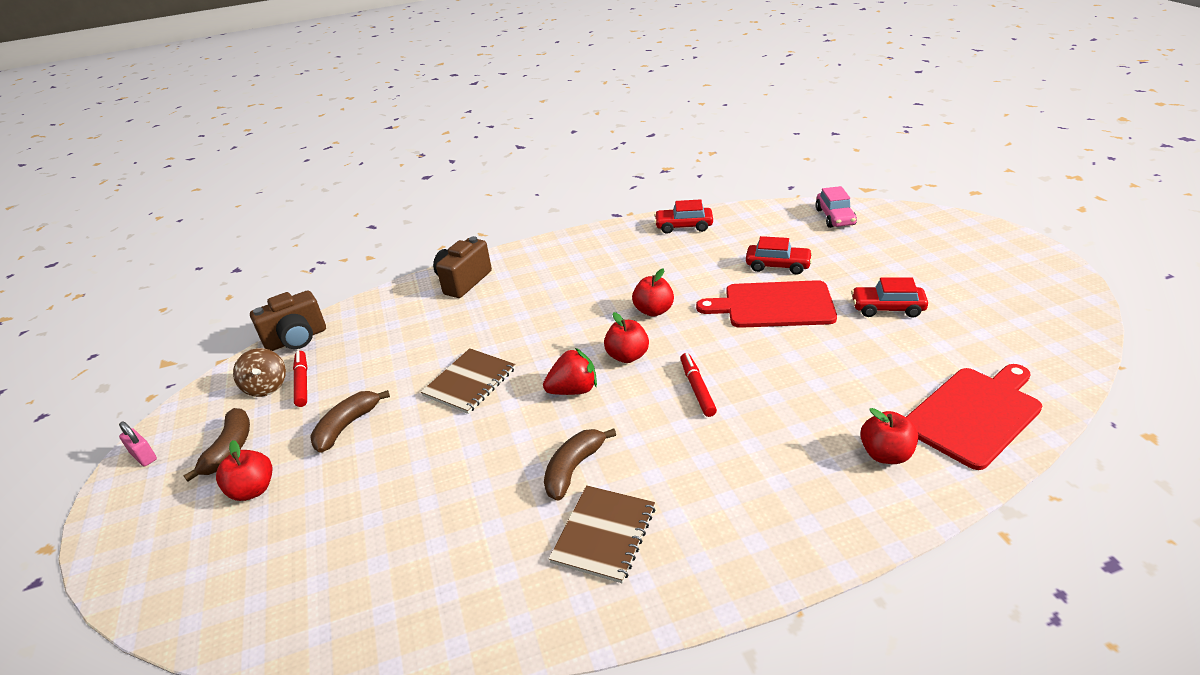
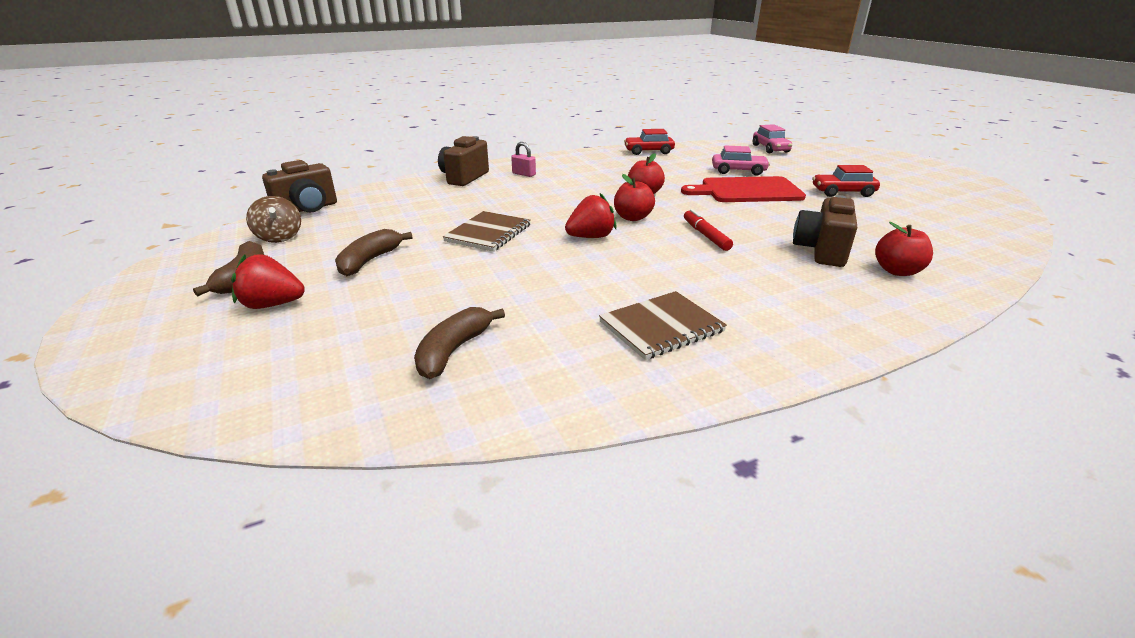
camera: 10 degrees left, 5 degrees down
pink padlock [119,422,157,466] -> pink padlock moved to [511,142,536,177]
red apple [216,440,273,501] -> red strawberry [231,254,305,309]
red marker [293,351,308,407] -> none
brown banana [544,428,616,501] -> brown banana moved to [414,307,505,379]
brown notebook [549,485,655,583] -> brown notebook turned 45 degrees clockwise [599,291,727,360]
red car [746,236,813,275] -> pink car [712,146,770,176]
red cutting board [906,364,1042,470] -> none
none -> brown camera [793,195,857,267]

